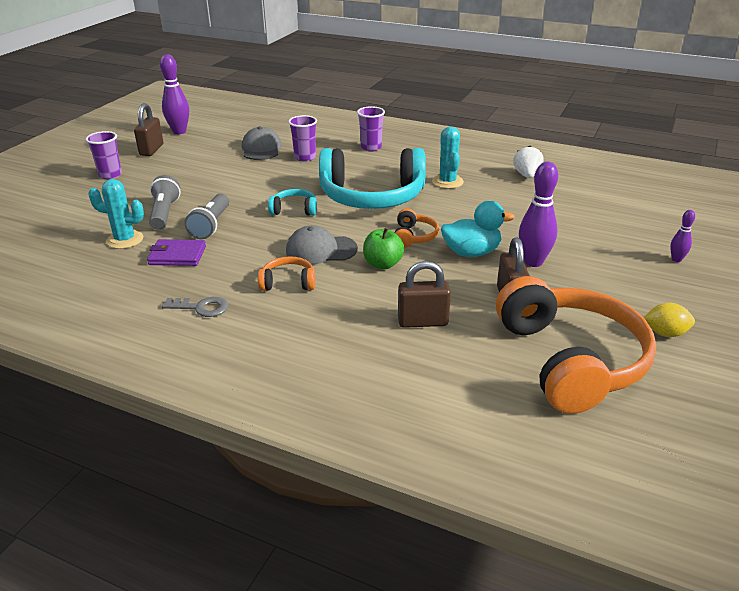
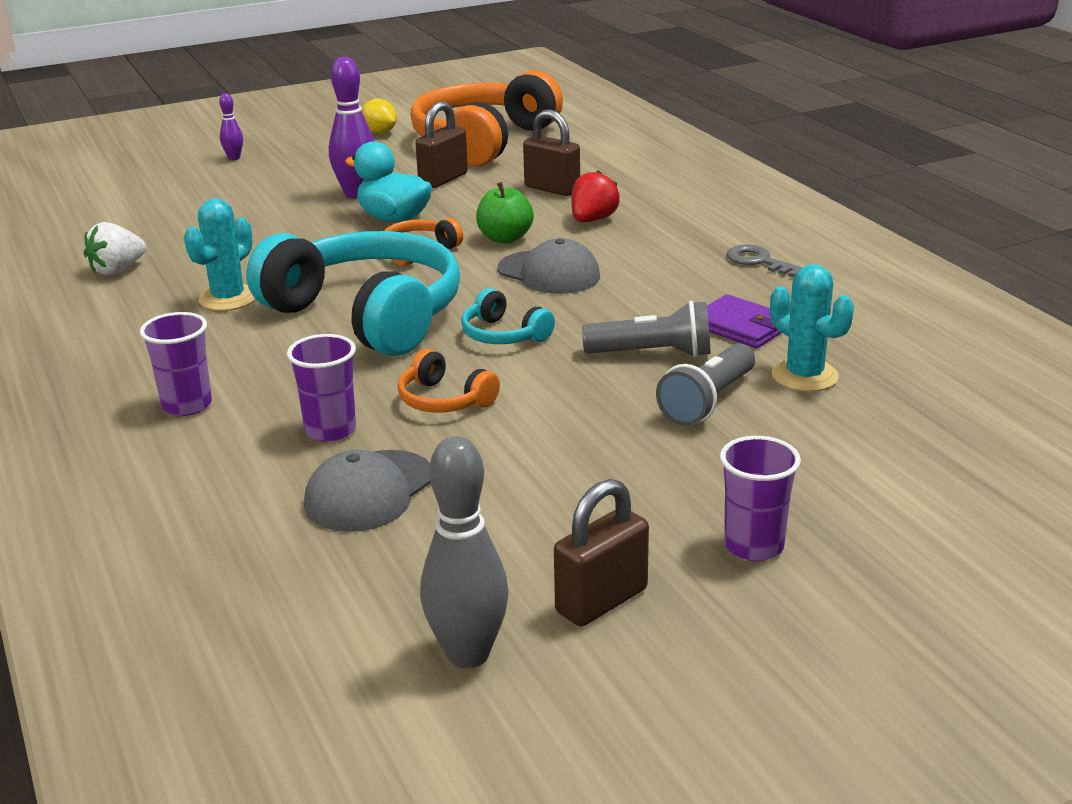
camera: 140 degrees left, 5 degrees down
purple bowling pin [160,54,189,134] -> grey bowling pin [420,436,509,668]
grey flashlight [184,193,229,239] -> grey flashlight turned 45 degrees clockwise [582,301,711,358]
orange headphones [258,256,315,291] -> orange headphones moved to [398,349,500,412]
none -> red strawberry [572,170,620,222]

